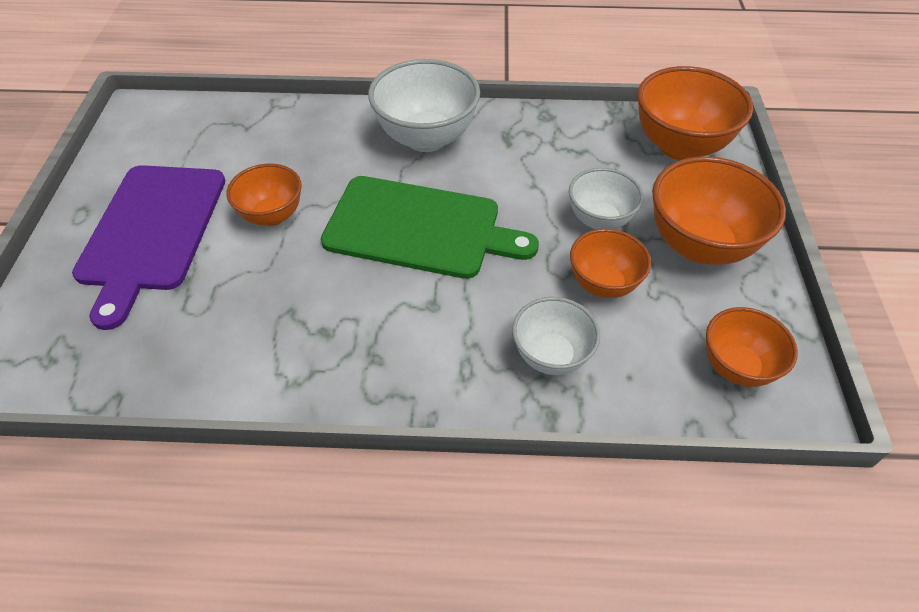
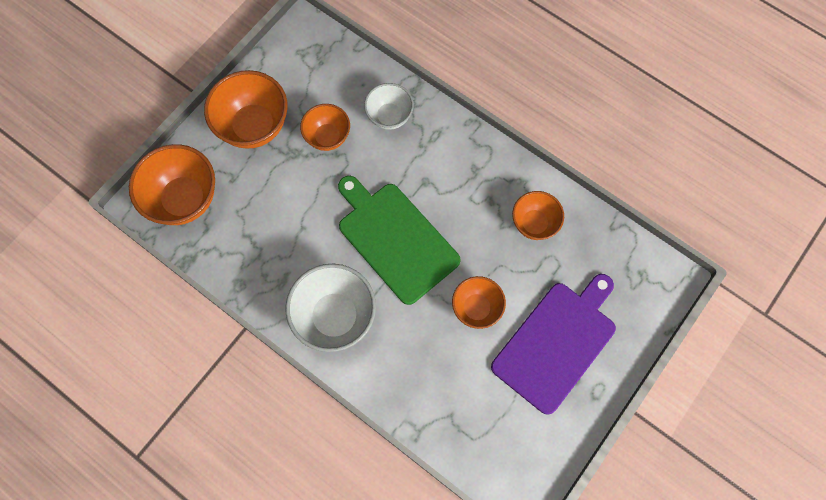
camera: 145 degrees left, 20 degrees up
white bowl [569,168,644,230] -> none
orange bowl [706,307,798,387] -> orange bowl moved to [512,191,564,240]

